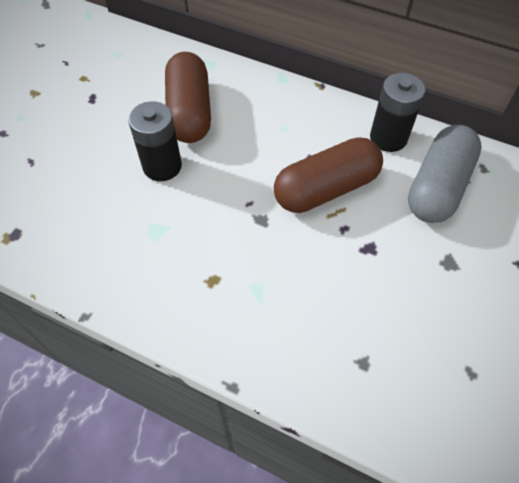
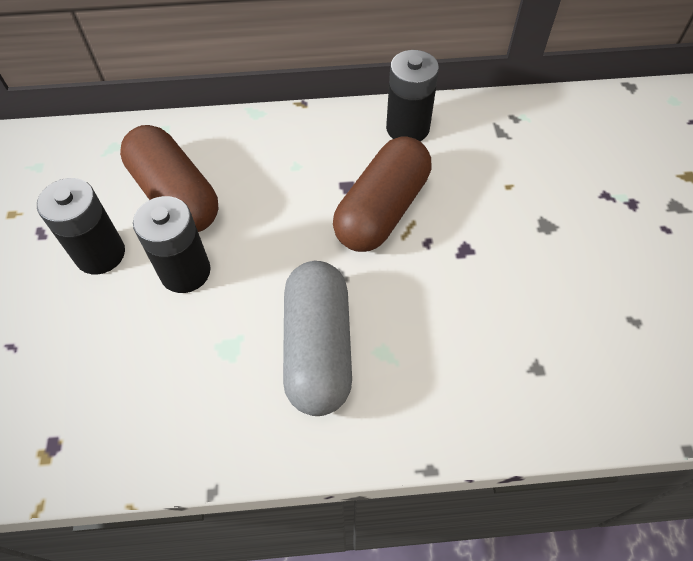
camera: 30 degrees left, 0 degrees up
grey capsule [408,125,482,223] -> grey capsule moved to [283,261,352,416]
none -> black battery [37,178,125,274]

